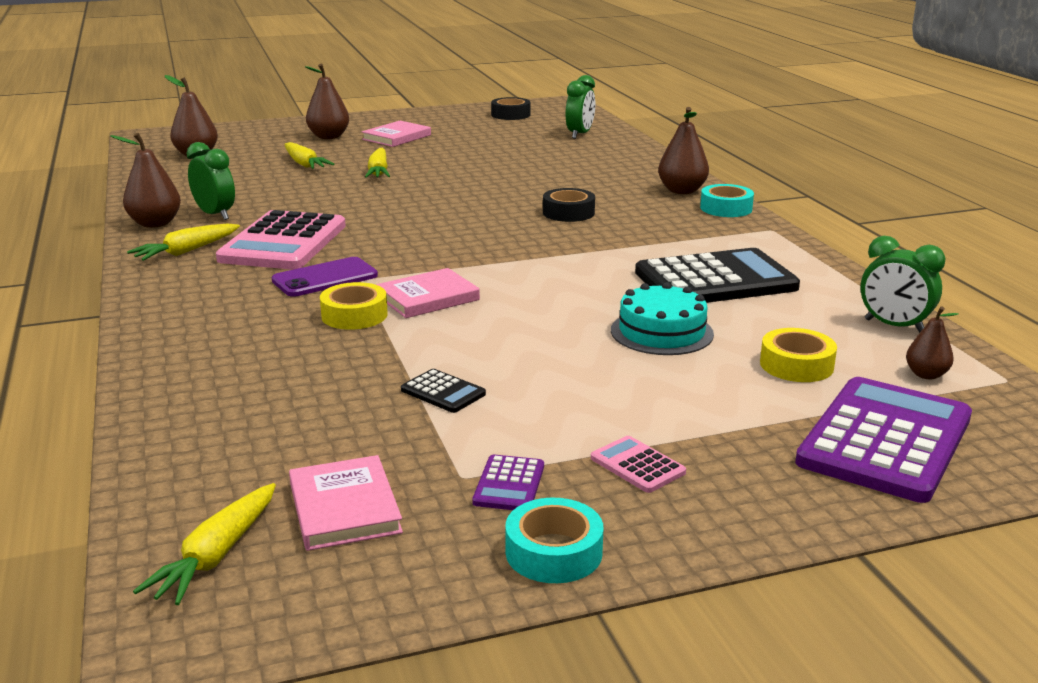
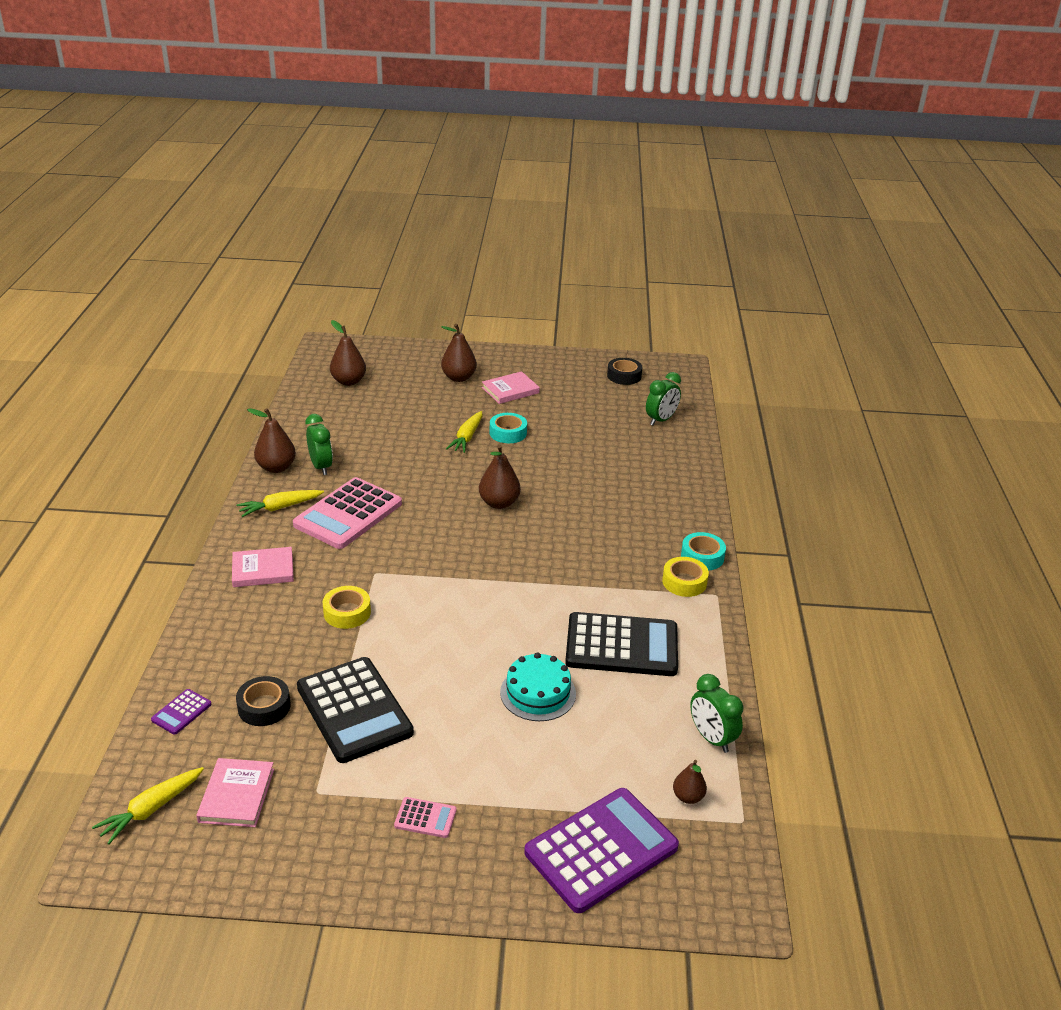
camera: 20 degrees right, 10 degrees up
purple phone [271,257,378,297] -> none
yellow carrot [284,142,334,169] -> none
pink book [376,268,480,318] -> pink book moved to [232,547,294,587]
black calculator [401,369,486,413] -> black calculator [297,657,414,763], size x2.35
purple calculator [472,454,544,510] -> purple calculator moved to [151,689,211,735]
turquoise tape [505,498,603,583] -> turquoise tape moved to [490,413,527,443]
black tape [543,188,595,222] -> black tape moved to [236,676,290,726]
pink calculator [591,436,686,493] -> pink calculator turned 120 degrees clockwise [394,797,457,838]
brown pear [658,107,709,194] -> brown pear moved to [479,445,521,509]
yellow tape [760,328,837,382] -> yellow tape moved to [662,557,709,597]

